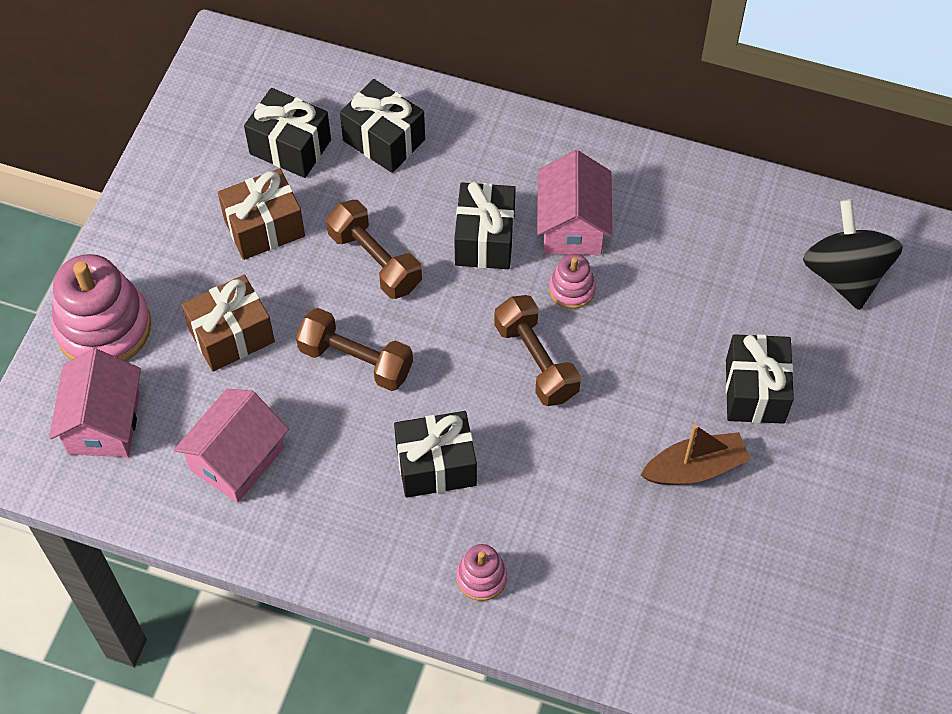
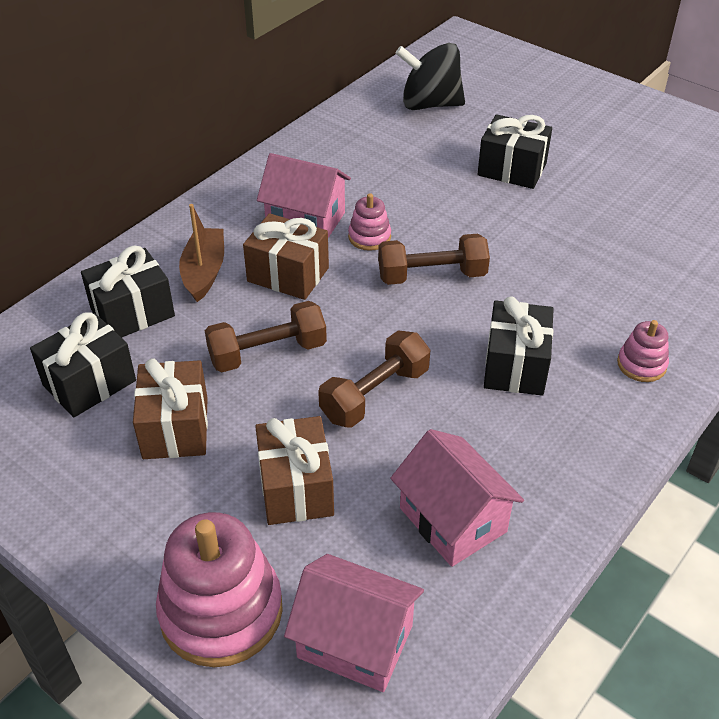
camera: 70 degrees left, 15 degrees down
black gift [454,182,516,269] -> brown gift [243,213,329,300]
brown boat [641,424,751,485] -> brown boat moved to [179,204,224,302]

